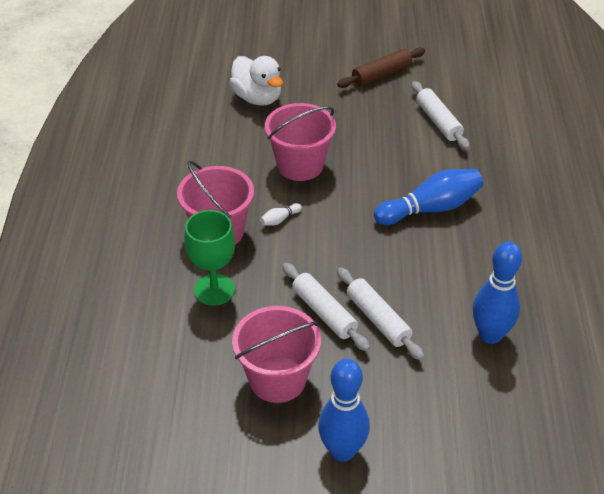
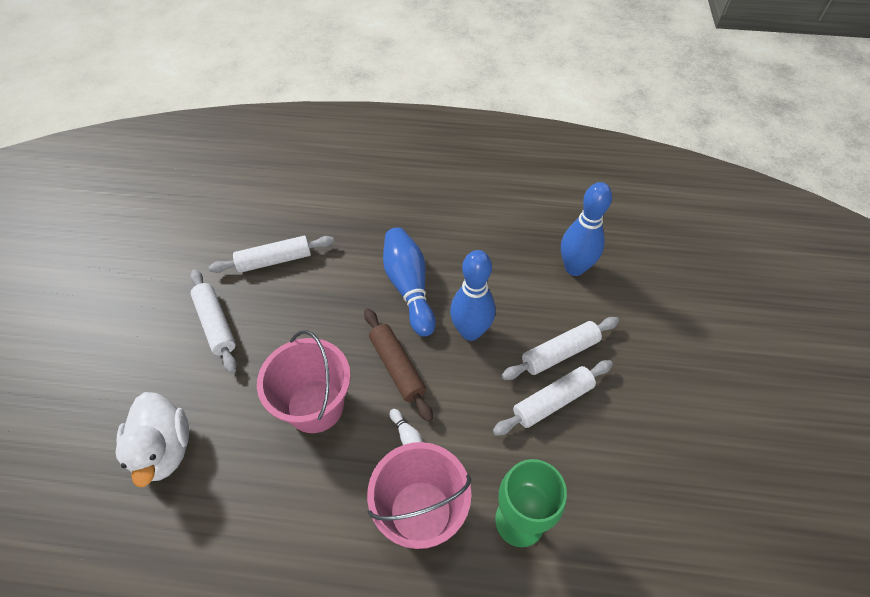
camera: 85 degrees left, 10 degrees up
white duck [229,56,283,105] -> white duck turned 105 degrees clockwise [115,392,189,487]
pink bucket [232,306,321,403] -> none
blue bowling pin [318,359,370,462] -> blue bowling pin moved to [450,250,495,341]
brown rolling pin [337,47,425,88] -> brown rolling pin moved to [364,308,433,422]
none -> white rolling pin [190,269,237,373]

